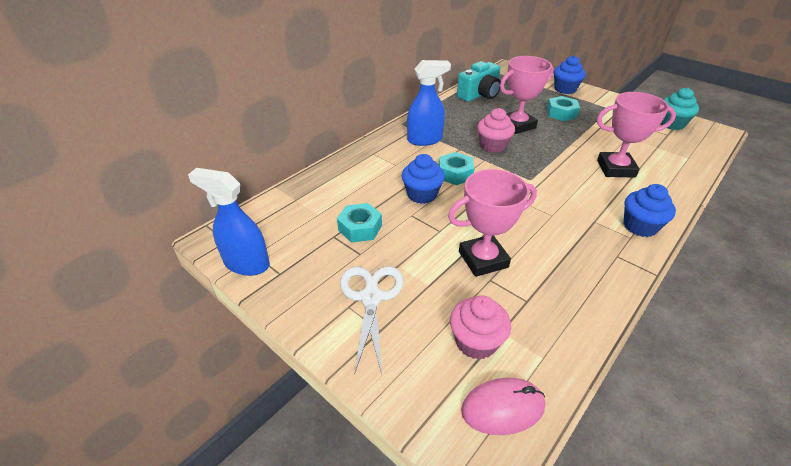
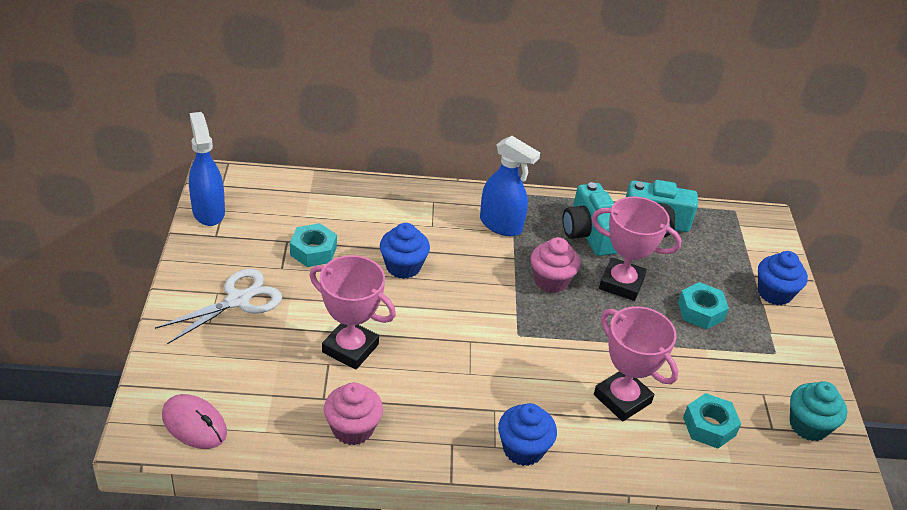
camera: 45 degrees right, 0 degrees up
turquoise nut [439,152,474,185] -> turquoise nut moved to [683,393,741,448]
pink cupcake [450,296,511,360] -> pink cupcake moved to [324,382,383,445]
none -> turquoise camera [563,182,617,256]

